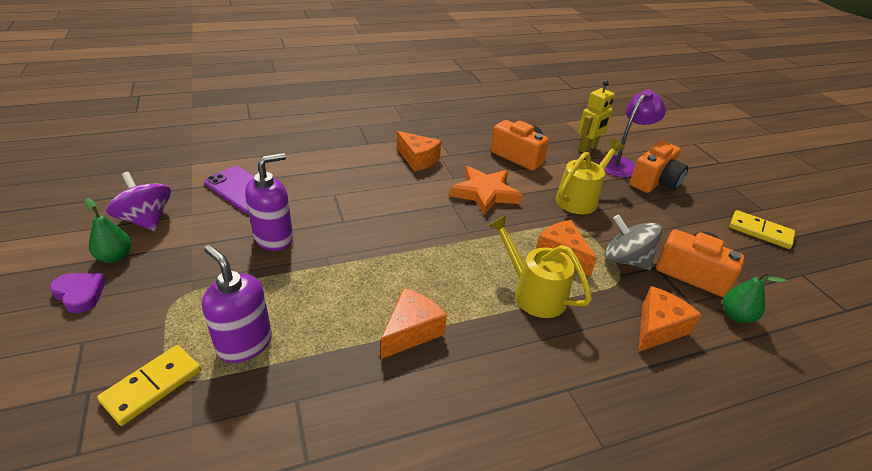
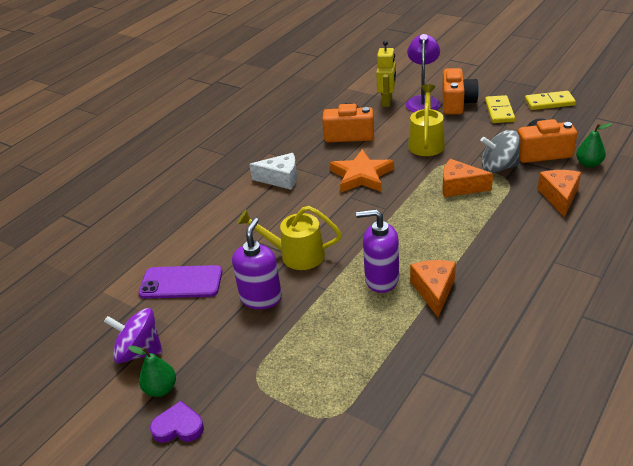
camera: 30 degrees left, 0 degrees up
yellow domino [97,345,201,426] -> yellow domino moved to [485,95,515,123]
purple soap dispenser [202,245,272,363] -> purple soap dispenser moved to [356,209,399,293]
orange cheese [397,131,441,172] -> white cheese [249,153,297,190]
yellow watering can [488,215,592,318] -> yellow watering can moved to [237,206,342,270]

